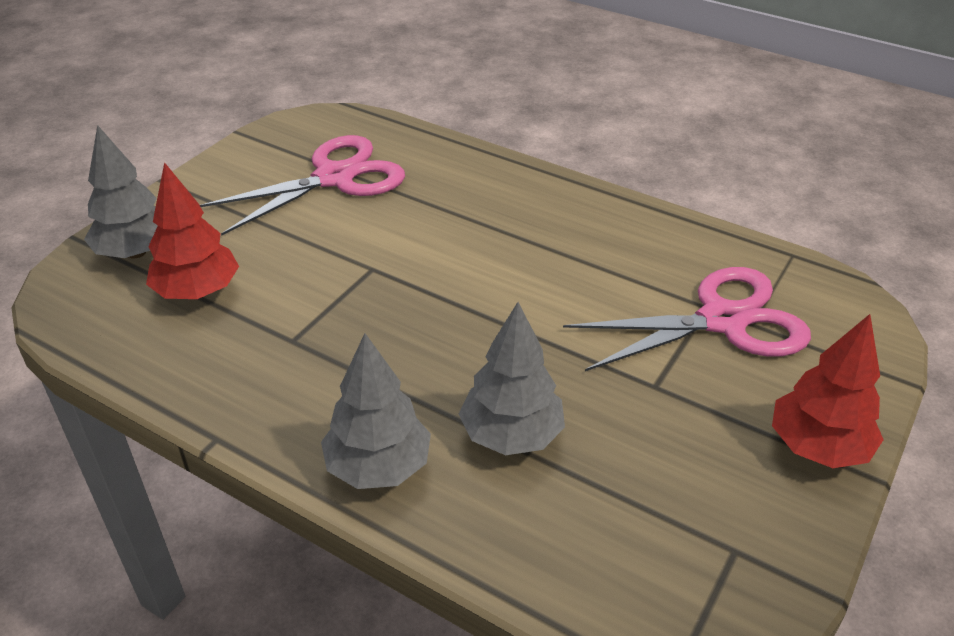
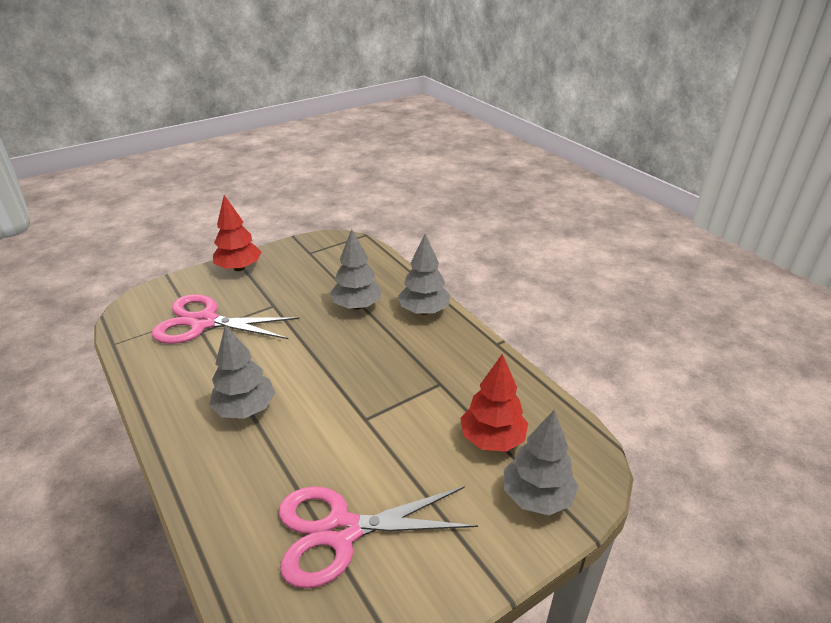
camera: 155 degrees left, 5 degrees down
none -> grey tree [209,325,275,419]

